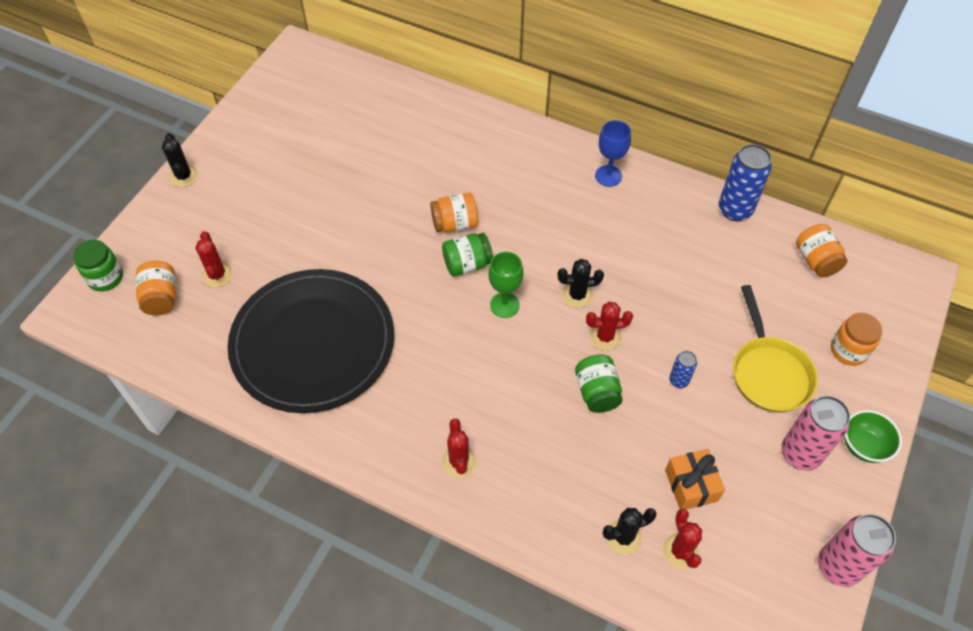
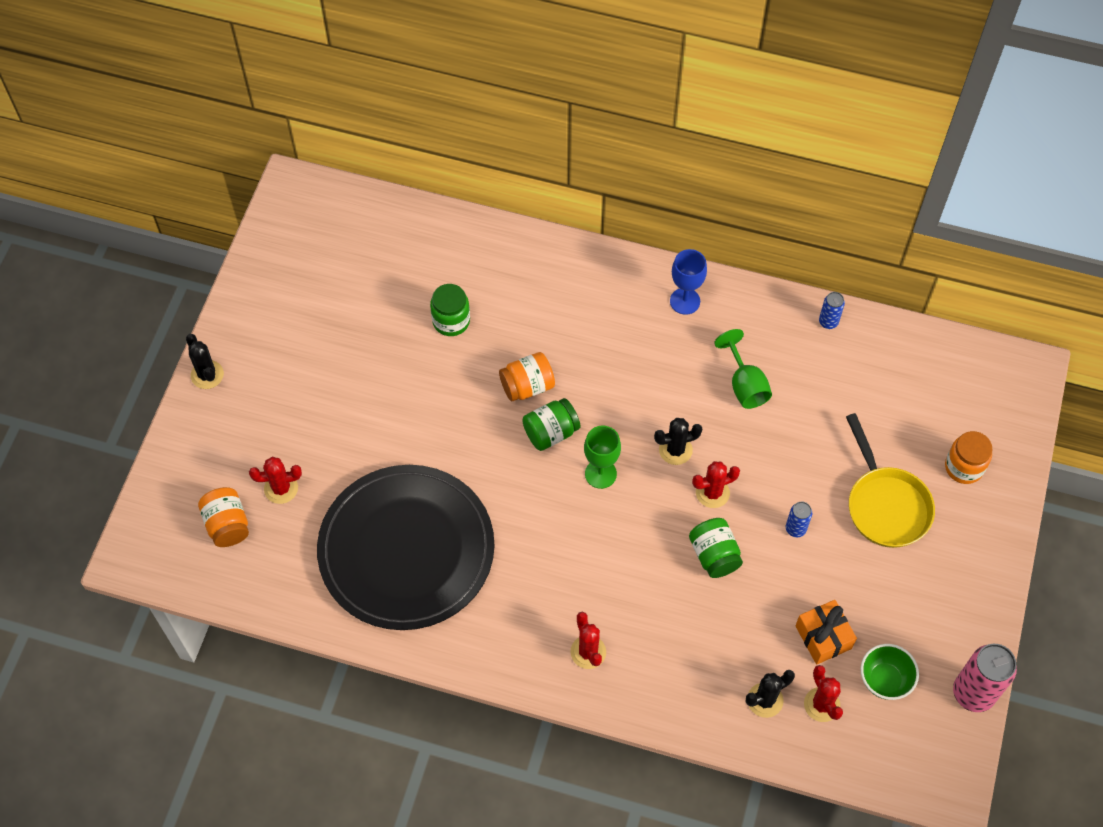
camera: 10 degrees left, 5 degrees up
green jar [73,240,123,292] -> green jar moved to [430,284,470,336]
red cactus [195,231,233,288] -> red cactus turned 75 degrees counterclockwise [249,457,302,504]
blue can [719,144,772,221] -> blue can [819,292,845,329], size x0.51
pink can [781,396,850,471] -> none
orange jar [796,224,848,277] -> none
green bowl [844,410,902,463] -> green bowl moved to [861,644,919,700]
none -> green goblet [714,329,772,409]

